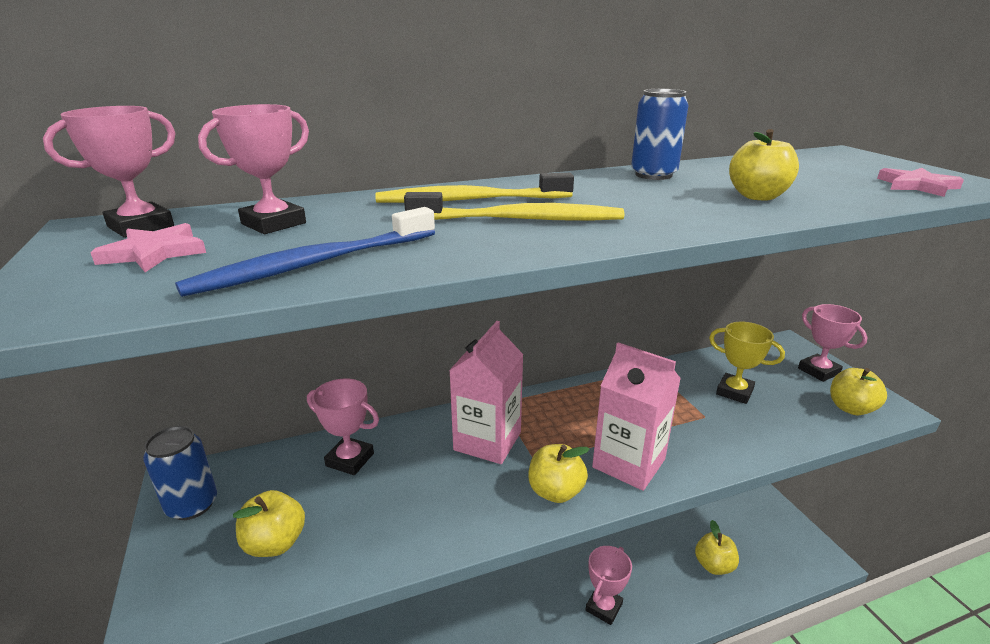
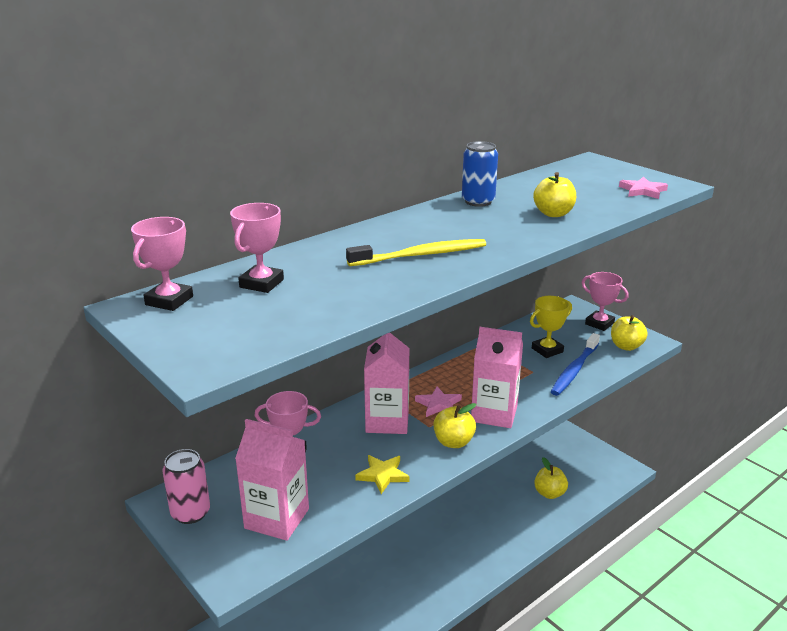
camera: 20 degrees left, 0 degrees up
pink star [90,223,206,272] -> pink star moved to [415,386,462,417]
blue can [143,426,217,520] -> pink can [162,449,210,524]
blue toothbrush [175,207,435,297] -> blue toothbrush moved to [551,333,600,396]
yellow apple [233,490,305,557] -> pink carton [235,419,309,541]
yellow toothbrush [375,173,574,203] -> none
pink trophy [586,546,632,625] -> none
yellow trophy [709,322,785,404] -> yellow trophy turned 45 degrees counterclockwise [530,296,572,358]
none -> yellow star [355,455,410,494]

